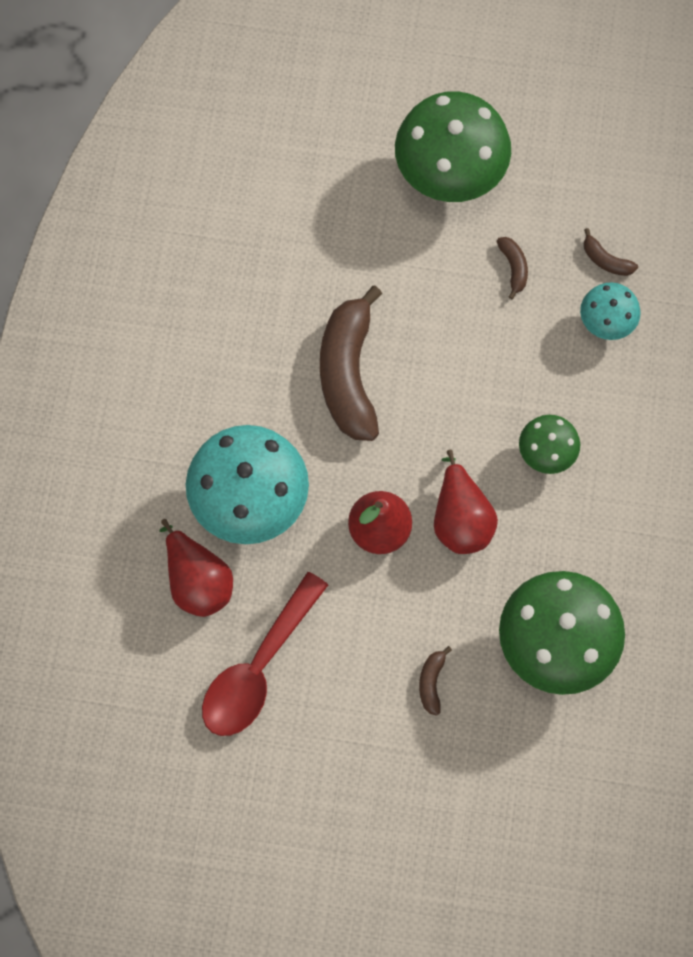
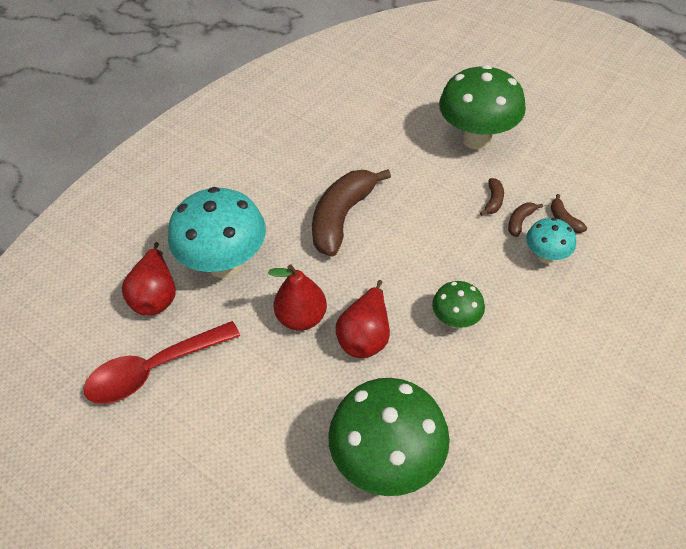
camera: 30 degrees right, 20 degrees down
brown banana [419,646,452,716] -> brown banana moved to [508,203,543,237]

